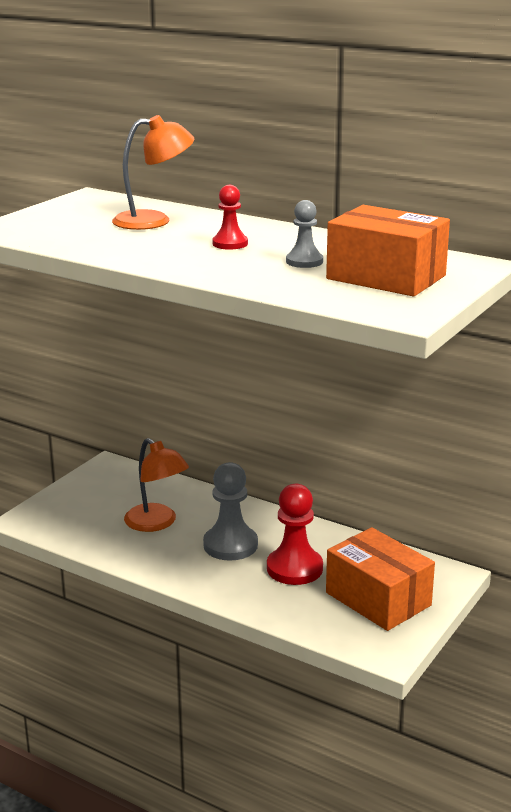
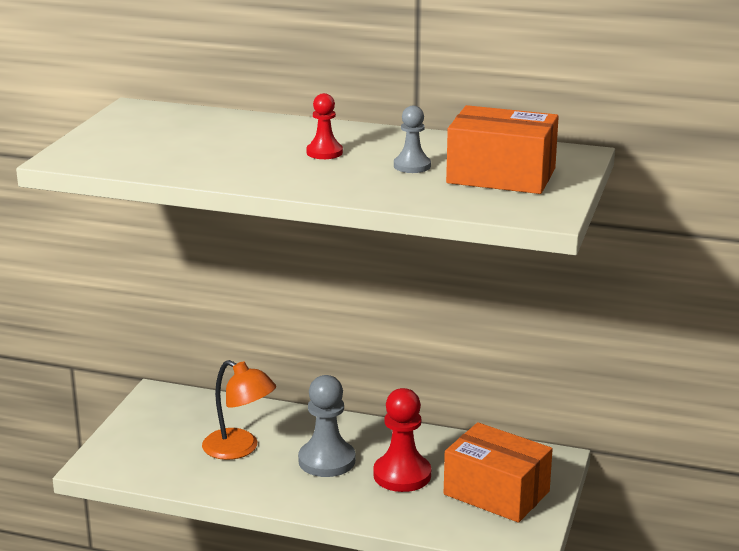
camera: 15 degrees left, 0 degrees up
orange lamp [112,115,194,230] -> none

